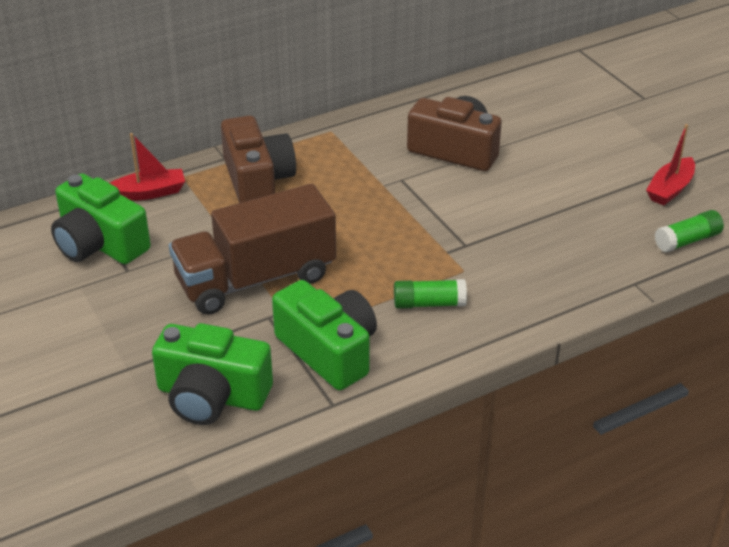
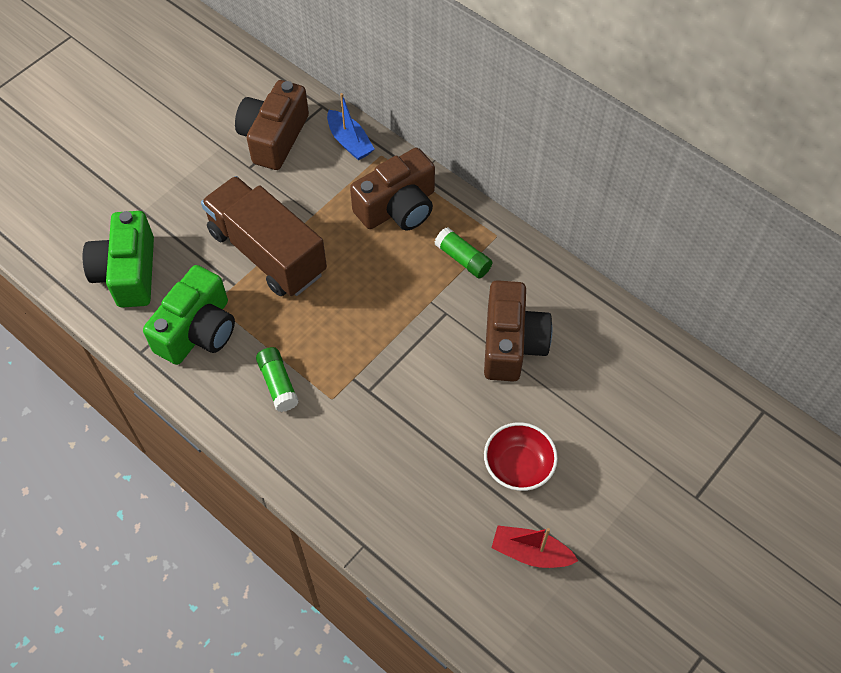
camera: 70 degrees right, 20 degrees up
green camera [51,173,151,264] -> brown camera [235,80,309,170]
red boat [110,133,185,201] -> blue boat [327,93,374,160]
green glue stick [655,210,724,252] -> green glue stick moved to [434,227,492,278]
none -> red bowl [484,422,558,491]

